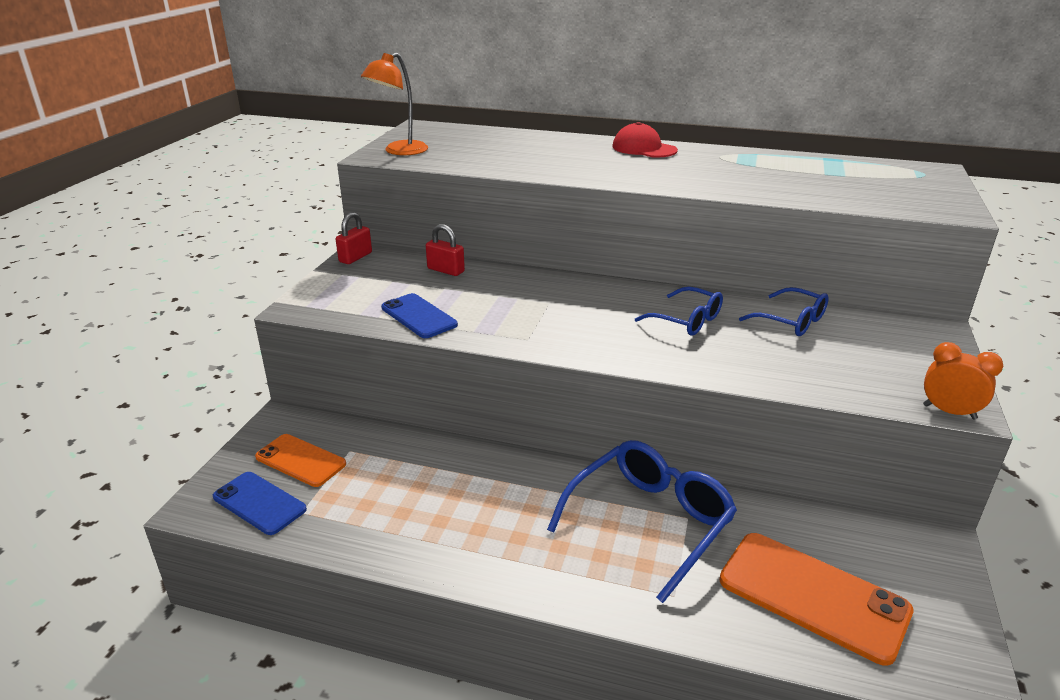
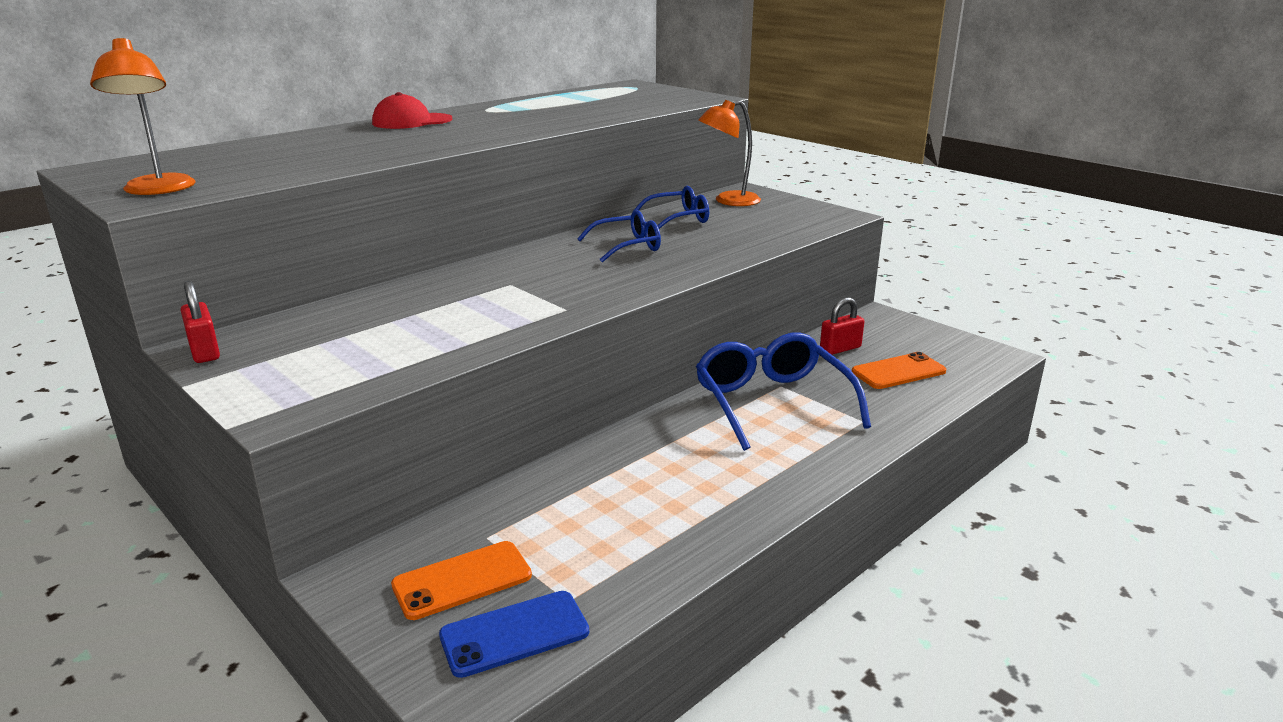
camera: 60 degrees left, 5 degrees down
blue phone [381,293,458,338] -> none
red padlock [426,224,465,276] -> red padlock moved to [820,297,864,355]
orange phone [719,533,914,666] -> orange phone [852,352,946,389], size x0.63
orange clock [923,342,1003,419] -> none
none -> orange lamp [698,100,761,206]

